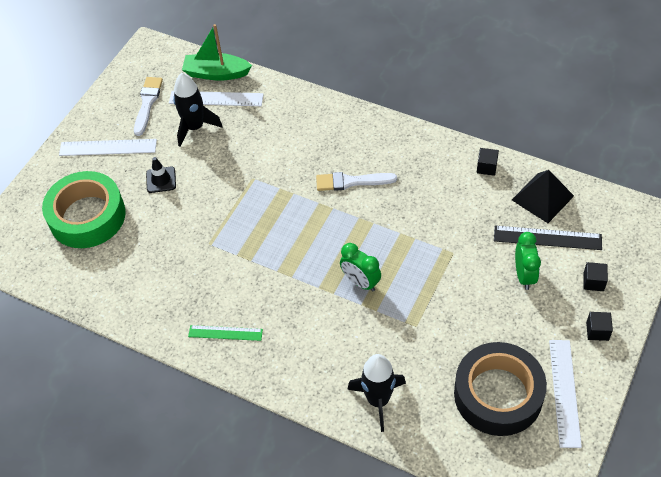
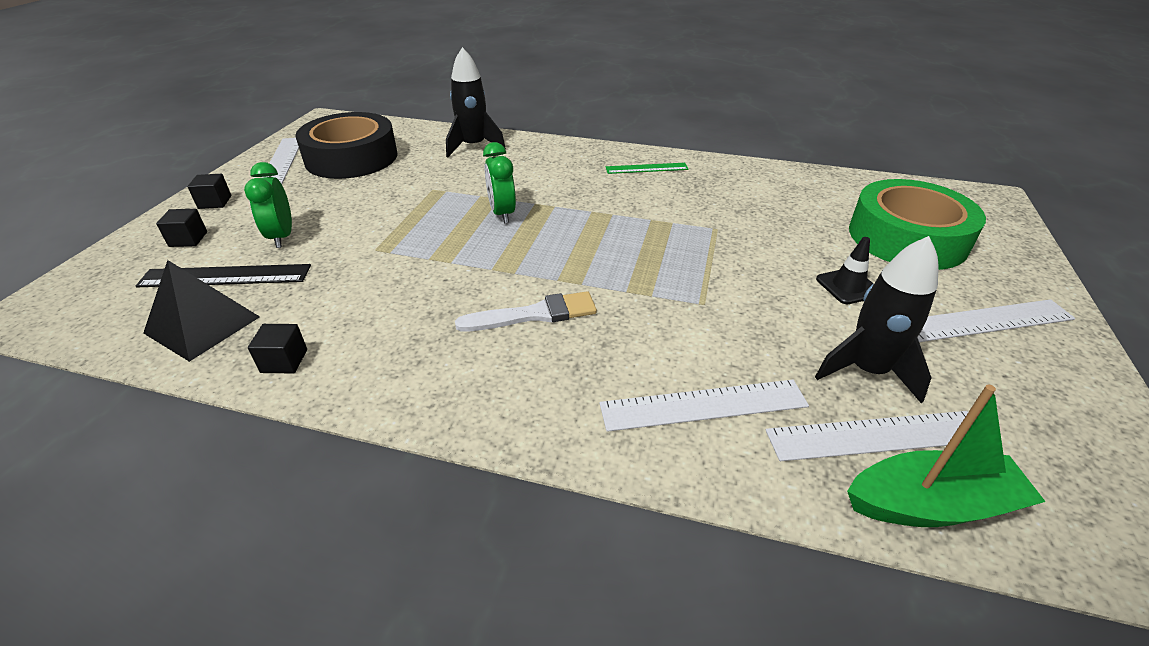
camera: 165 degrees right, 15 degrees down
white brush [134,77,163,136] -> none
green clock [340,243,381,291] -> green clock turned 135 degrees counterclockwise [483,142,516,223]
none -> white ruler [600,380,809,432]

